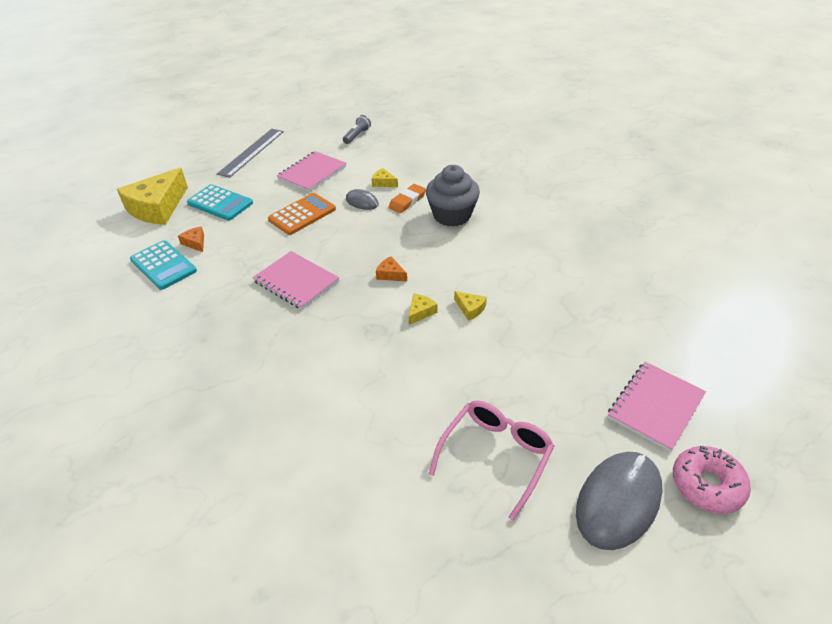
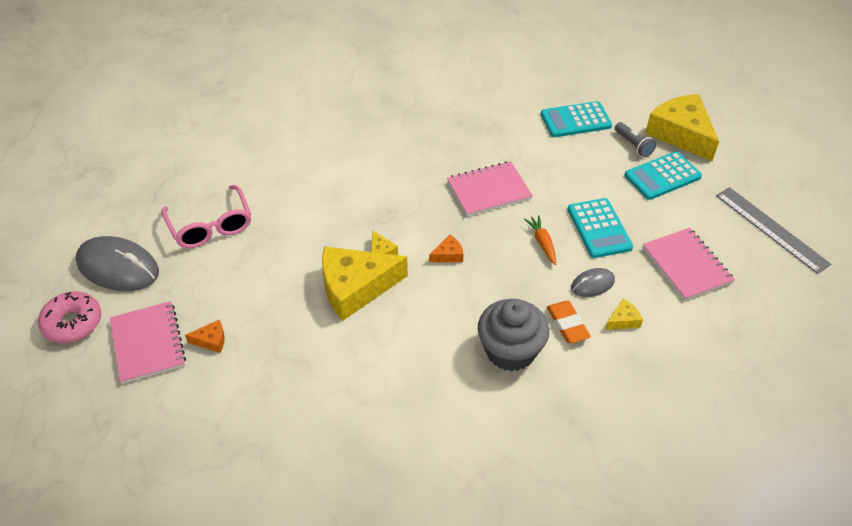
camera: 120 degrees right, 5 degrees up
orange cheese [178,227,204,252] -> orange cheese moved to [185,320,225,353]
orange calculator [268,193,336,235] -> turquoise calculator [567,198,633,258]
grey flashlight [343,115,371,144] -> grey flashlight moved to [615,122,656,157]
yellow cheese [454,291,487,321] -> yellow cheese [322,246,408,321], size x2.42
grey mouse [576,452,663,550] -> grey mouse turned 45 degrees counterclockwise [76,236,159,291]
none -> orange carrot [524,215,556,265]

